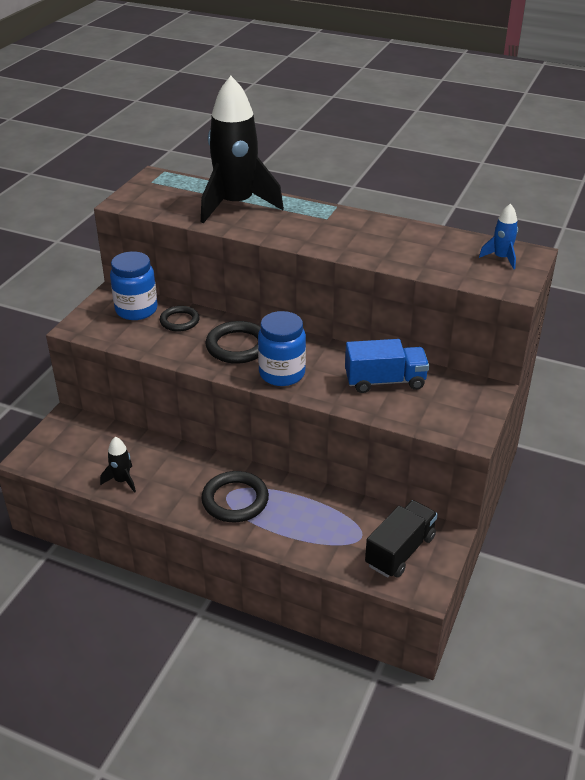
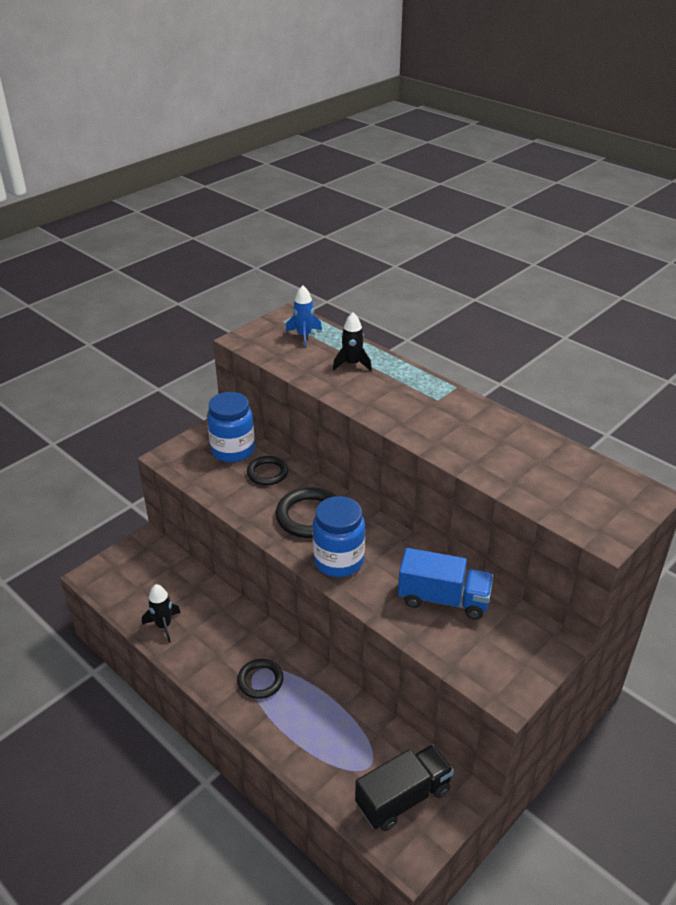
camera: 20 degrees right, 0 degrees up
black rocket [201,76,284,223] -> black rocket [333,313,372,371], size x0.43
black ring [201,471,269,522] -> black ring [237,659,283,699], size x0.64
blue rocket [479,203,518,269] -> blue rocket moved to [286,285,322,347]

